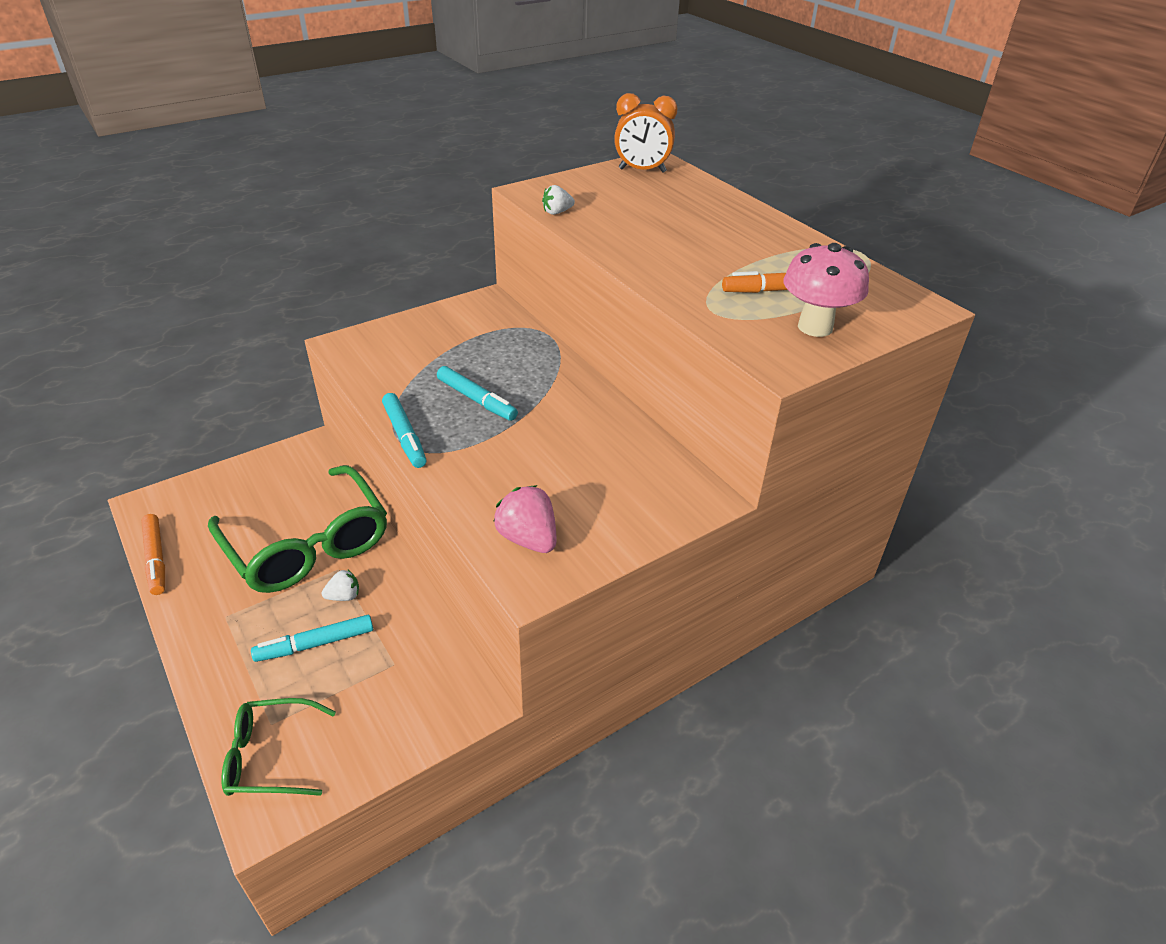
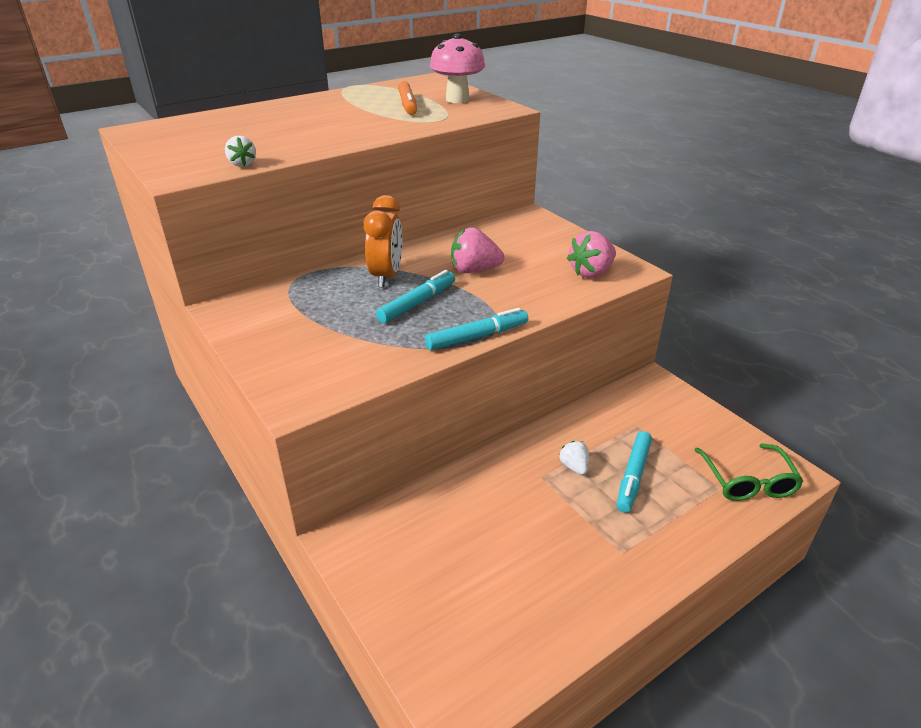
camera: 90 degrees left, 5 degrees down
orange marker [141,514,165,595] -> none
green glasses [208,465,387,593] -> none
turquoise marker [251,615,373,662] -> turquoise marker turned 45 degrees clockwise [617,431,652,513]
orange clock [614,93,677,173] -> orange clock moved to [364,195,402,287]
none -> pink strawberry [451,227,504,273]

